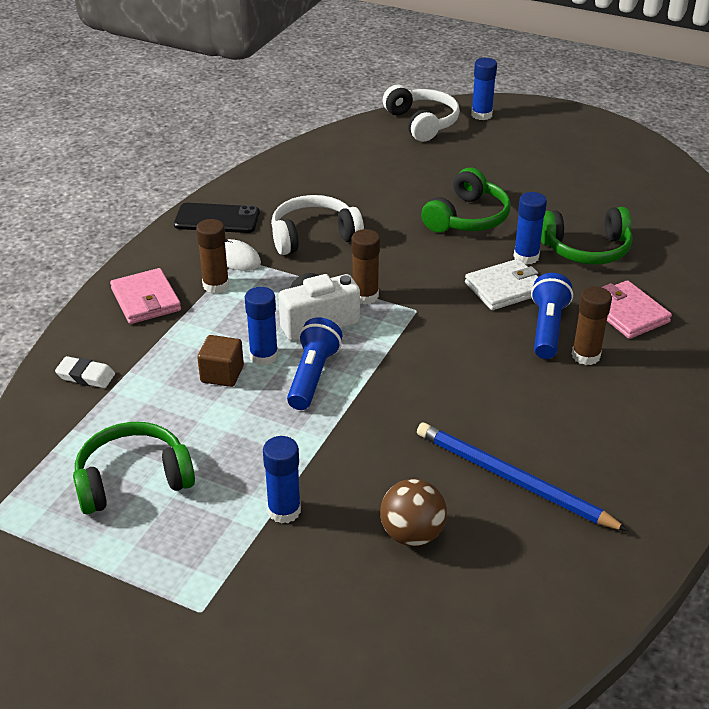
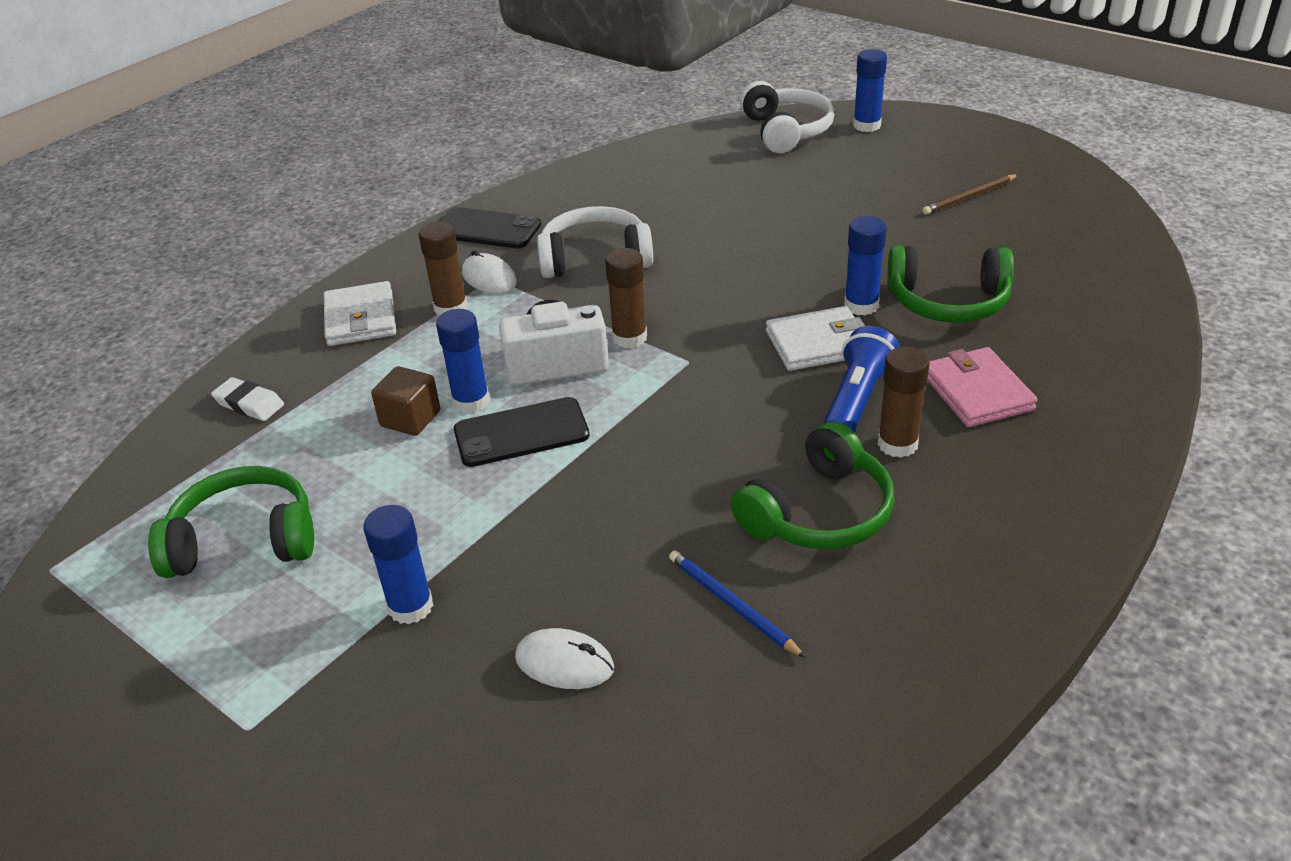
camera: 15 degrees right, 0 degrees up
pink wallet [110,268,181,324] -> white wallet [324,281,396,346]
blue flashlight [287,317,343,410] -> black phone [454,397,589,467]
brown ball [380,479,447,546] -> white mouse [515,628,614,689]
blue pencil [417,423,629,531] -> blue pencil [669,550,806,658], size x0.56
green headphones [421,168,511,233] -> green headphones moved to [731,421,895,550]
none -> brown pencil [922,174,1018,215]

